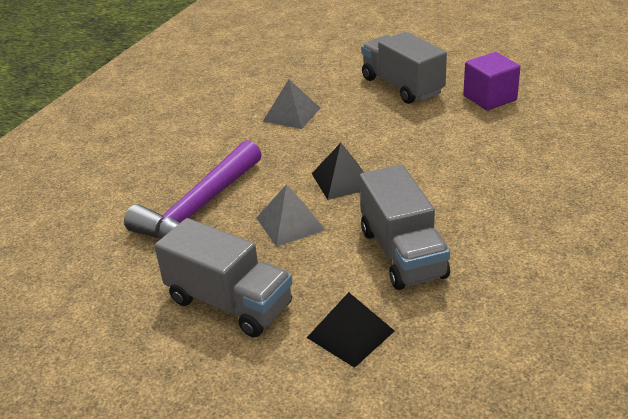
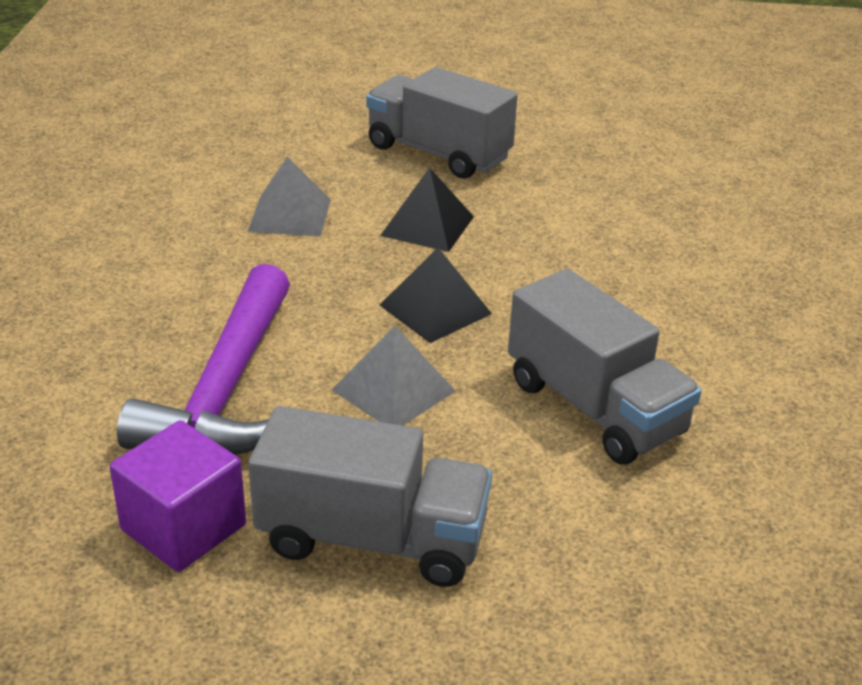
camera: 25 degrees left, 0 degrees up
black pyramid [307,292,395,368] -> black pyramid moved to [380,167,474,252]
purple cube [463,52,521,111] -> purple cube moved to [110,420,246,572]

